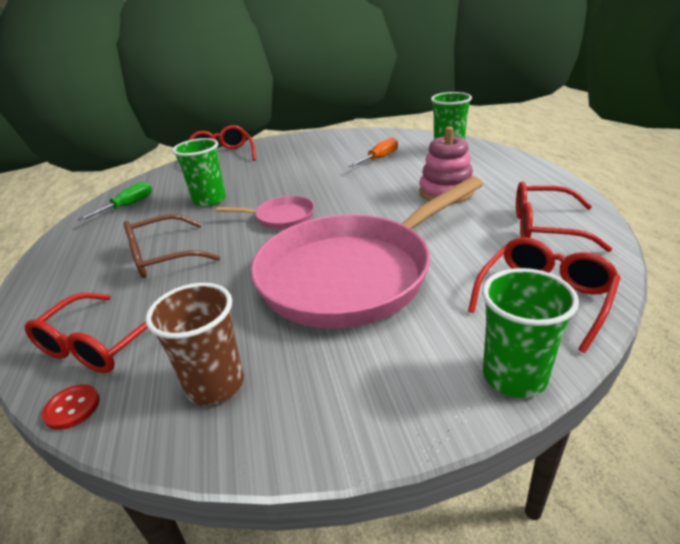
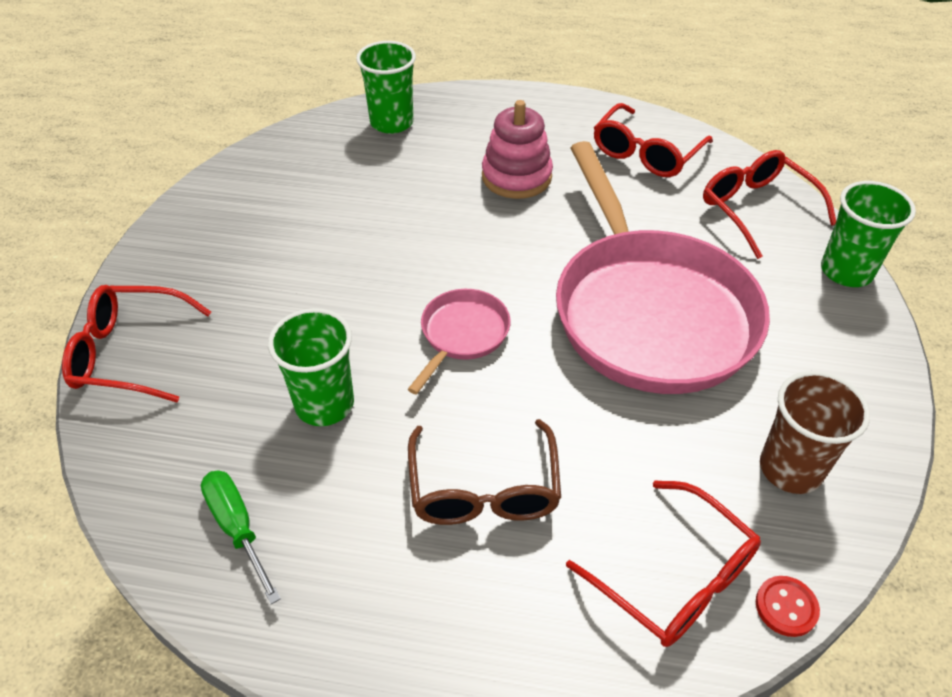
camera: 70 degrees left, 15 degrees up
orange screwdriver [349,137,398,167] -> none

